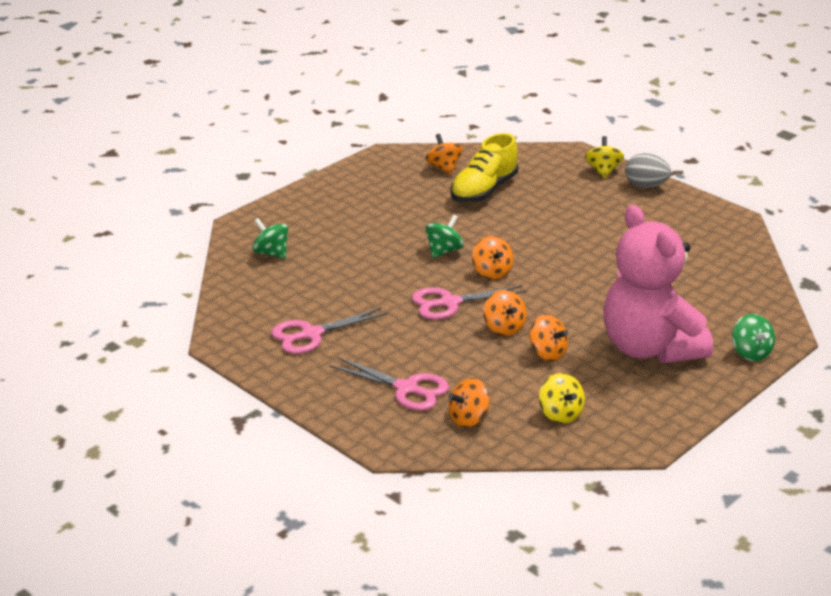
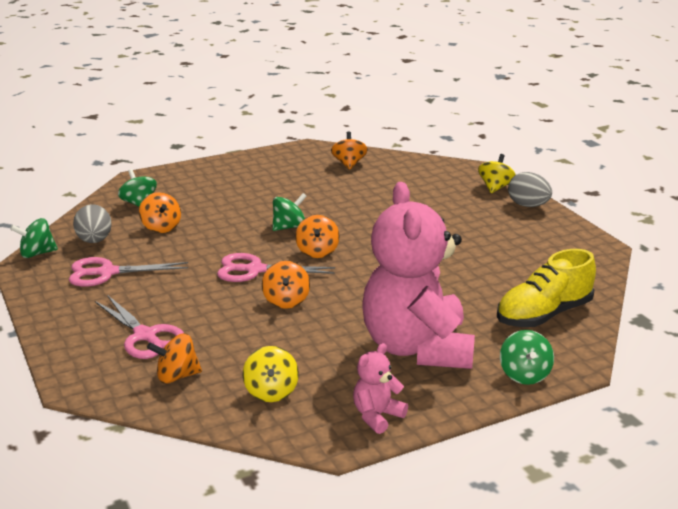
camera: 20 degrees right, 5 degrees down
yellow shoe [450,133,518,203] -> yellow shoe moved to [497,249,596,327]
orange spinning top [530,315,568,361] -> orange spinning top moved to [139,192,181,233]
none -> green spinning top [10,218,58,258]
none -> grey egg [73,204,112,243]
none -> pink teddy bear [353,343,408,434]

